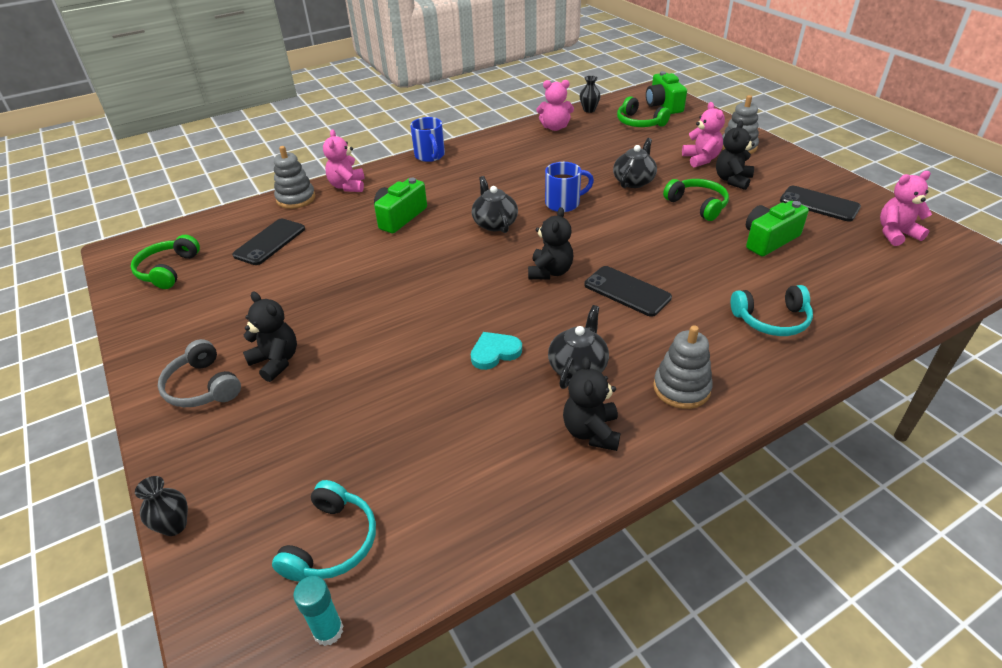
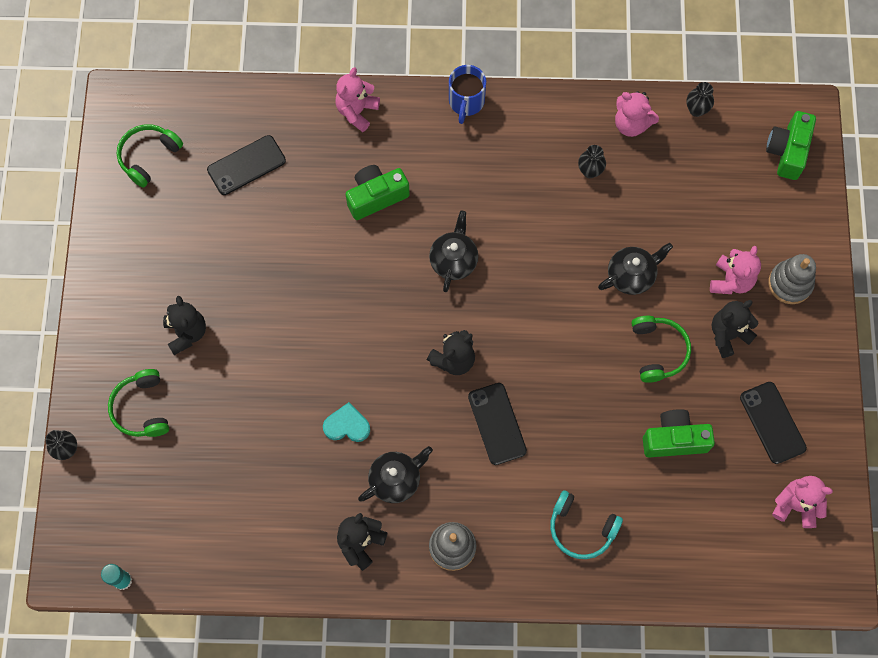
camera: 30 degrees right, 30 degrees up
grey headphones [158,339,241,407] -> none
turquoise headphones [272,480,376,581] -> none
grey stacking toy [274,146,315,209] -> none
blue mug [545,162,594,212] -> none
green headphones [617,96,670,127] -> green headphones moved to [108,369,169,437]
none -> black vase [578,145,606,178]

